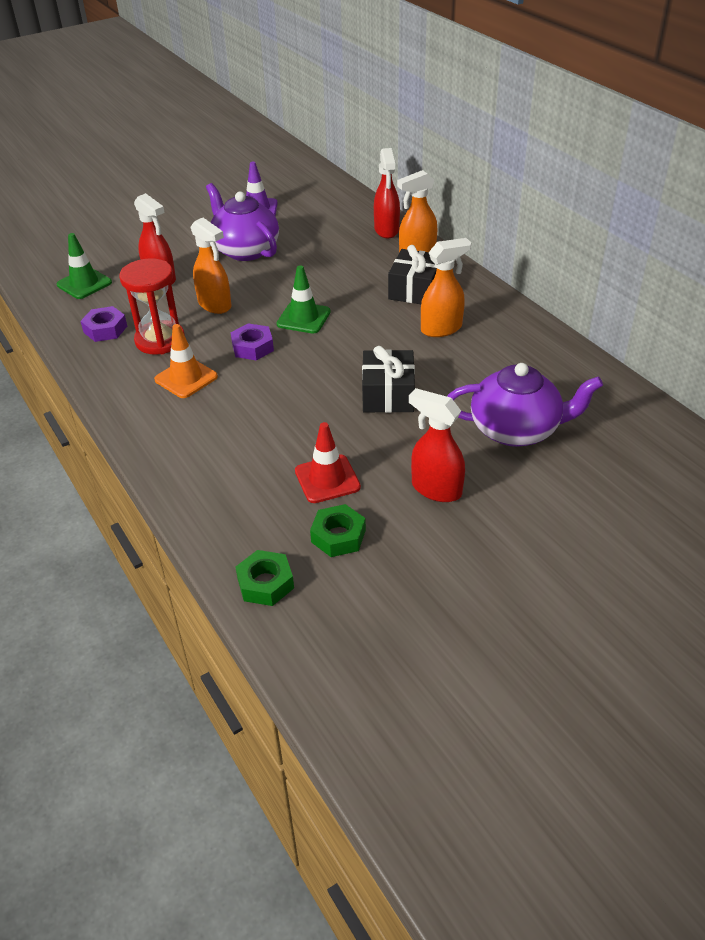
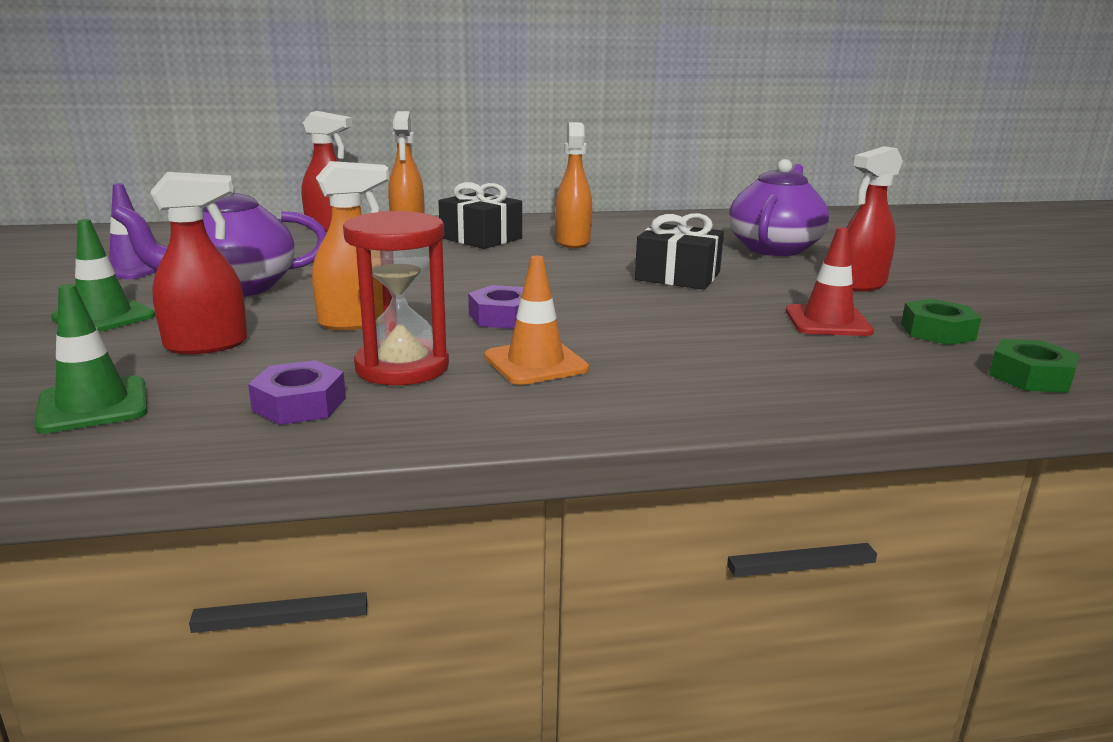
camera: 70 degrees left, 20 degrees down
green traffic cone [277,265,331,333] -> green traffic cone moved to [51,219,155,332]

